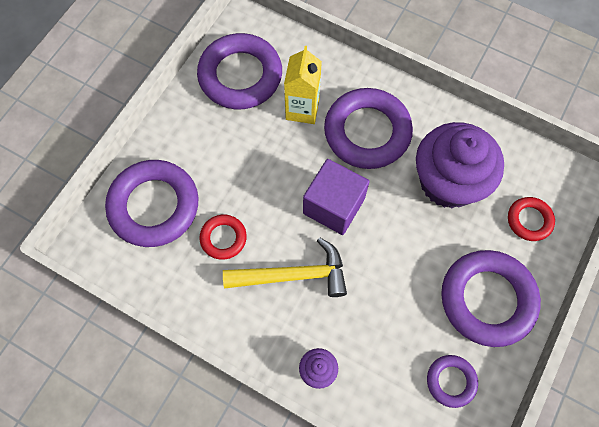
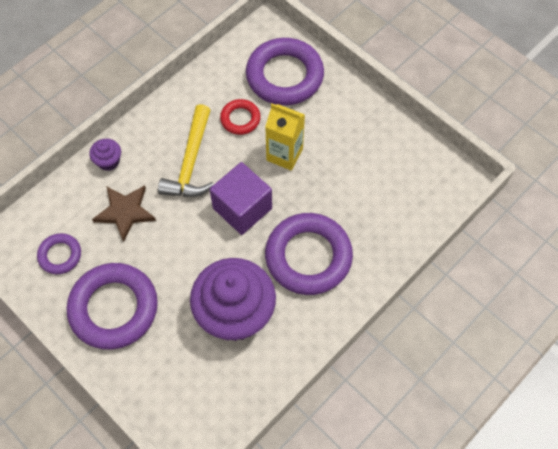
camera: 105 degrees right, 5 degrees down
purple ring [197,33,282,109] -> none
yellow carton [284,46,322,124] -> yellow carton moved to [265,104,305,171]
red ring [508,197,555,241] -> none
none -> brown star [92,185,156,242]

